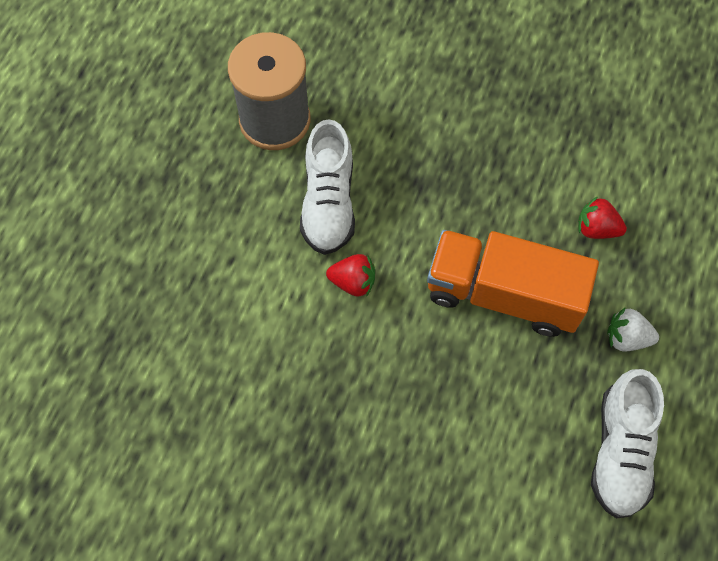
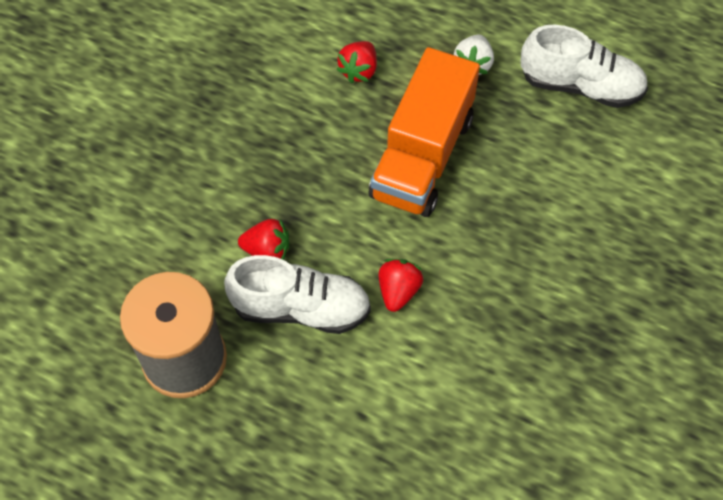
camera: 85 degrees left, 5 degrees down
none -> red strawberry [238,219,289,260]

